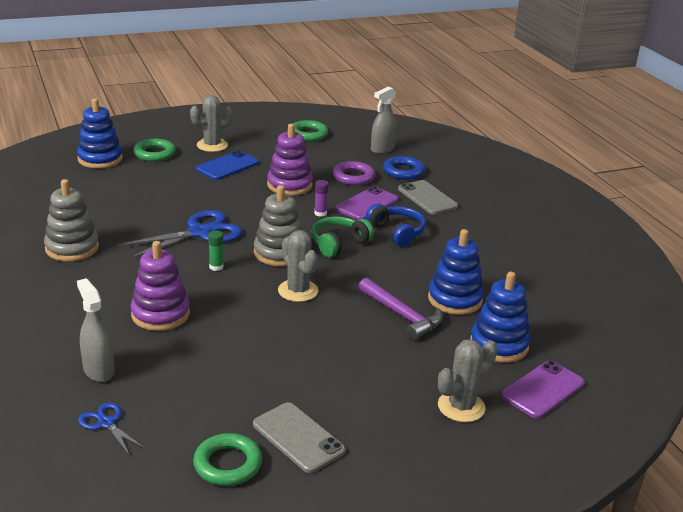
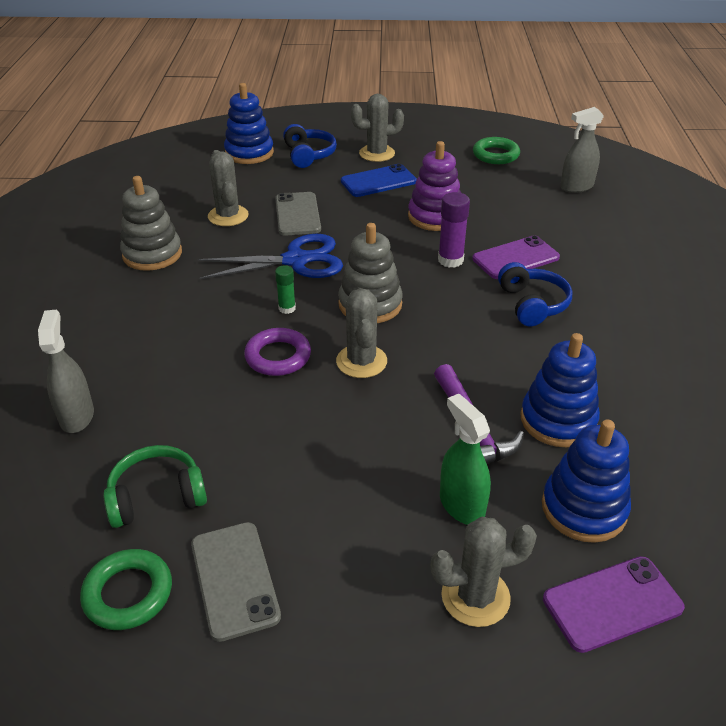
camera: 25 degrees right, 10 degrees up
blue scissors [78,402,145,456] -> none
purple stacking toy [131,241,190,331] -> none
green ring [133,139,176,162] -> blue headphones [283,124,337,168]
green headphones [311,217,374,257] -> green headphones moved to [103,445,207,528]
purple glue stick [314,180,329,217] -> purple glue stick [438,192,470,268], size x1.62
purple ring [333,161,375,185] -> purple ring moved to [244,328,311,376]
blue ring [383,156,425,180] -> none
grey phone [398,180,458,214] -> grey phone moved to [275,192,321,236]
none -> grey cactus [208,150,249,226]
none -> green spray bottle [440,394,491,525]

